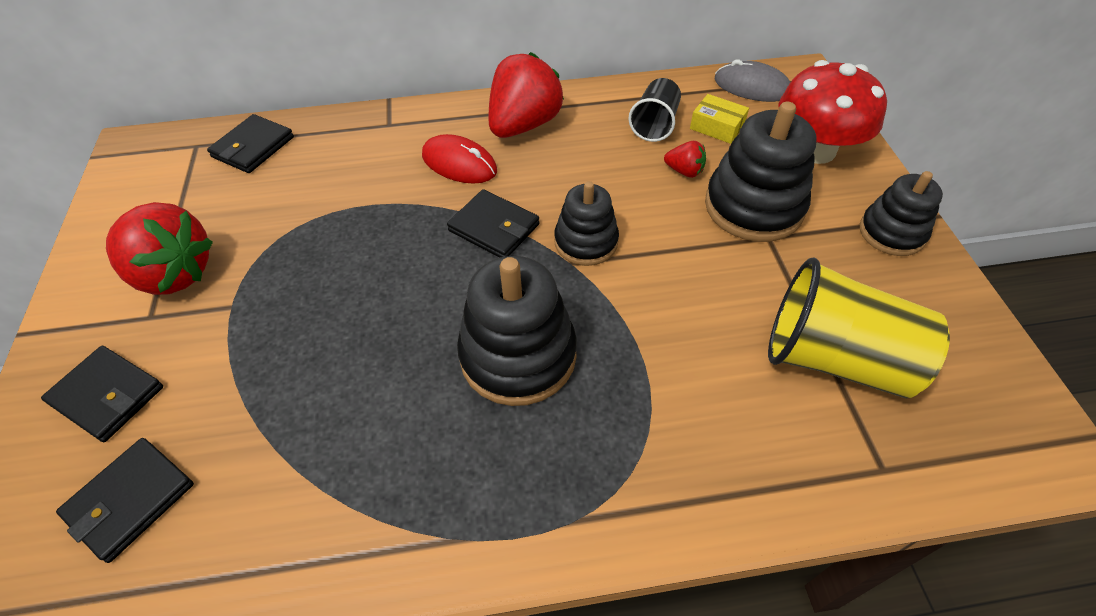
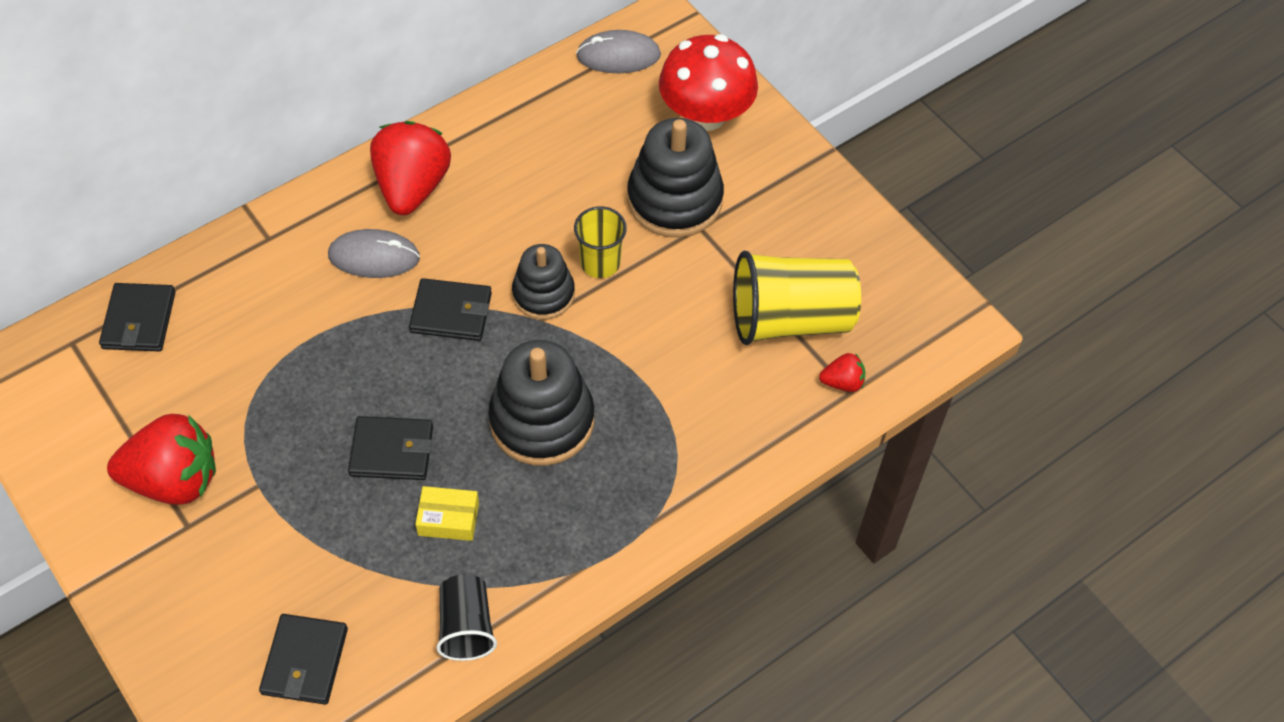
camera: 30 degrees left, 5 degrees up
black wallet [41,346,163,442] -> black wallet moved to [348,416,433,480]
red mouse [422,134,497,184] -> grey mouse [328,229,420,278]
black cup [628,78,681,142] -> black cup moved to [436,574,497,661]
red strawberry [664,141,706,178] -> red strawberry moved to [819,353,865,392]
yellow box [690,94,749,144] -> yellow box moved to [415,486,479,541]
black stacking toy [860,171,943,256] -> none
none -> yellow cup [574,206,627,278]

